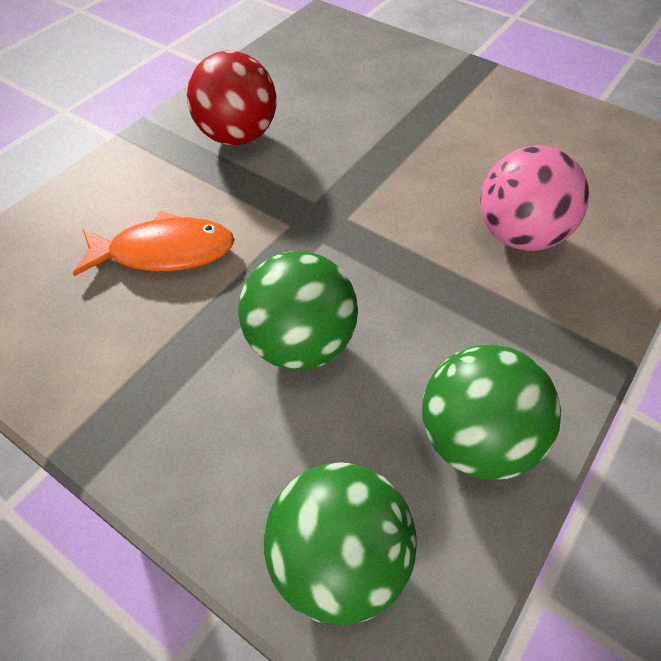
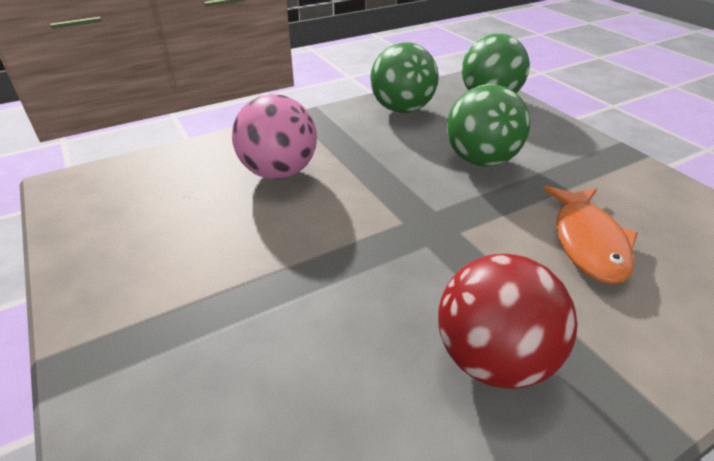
camera: 155 degrees left, 15 degrees down
orange fish [73,211,235,276] -> orange fish turned 105 degrees counterclockwise [543,186,638,284]

